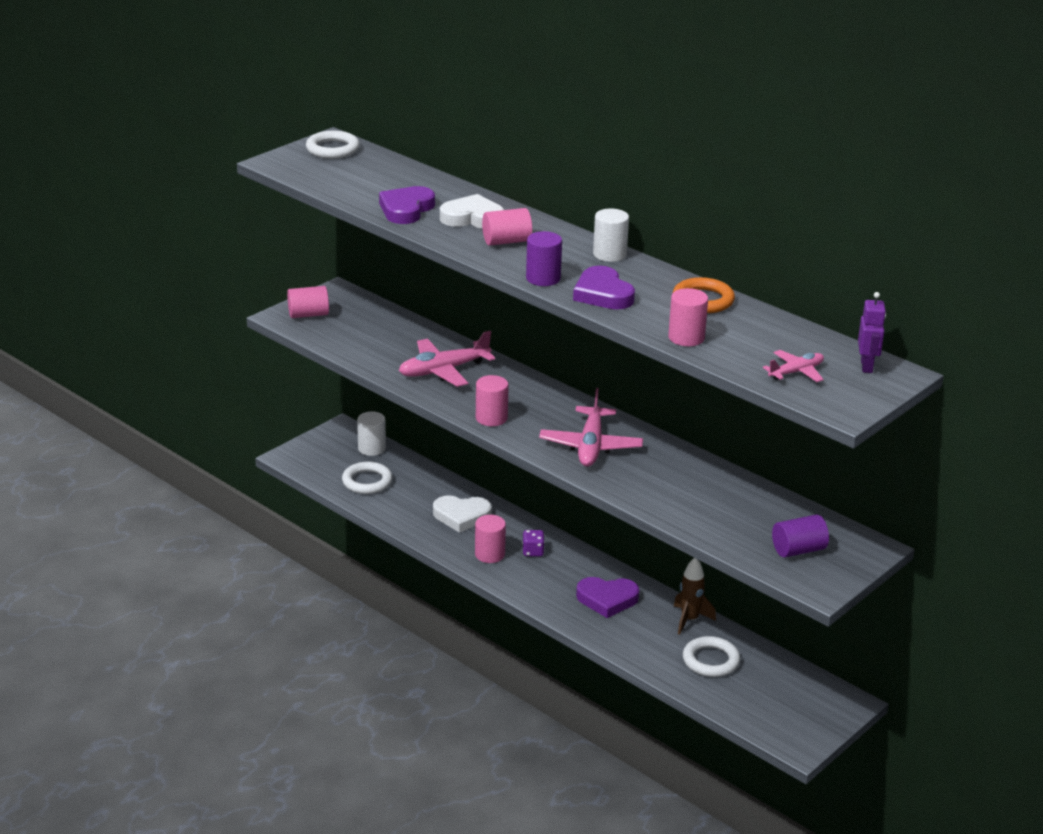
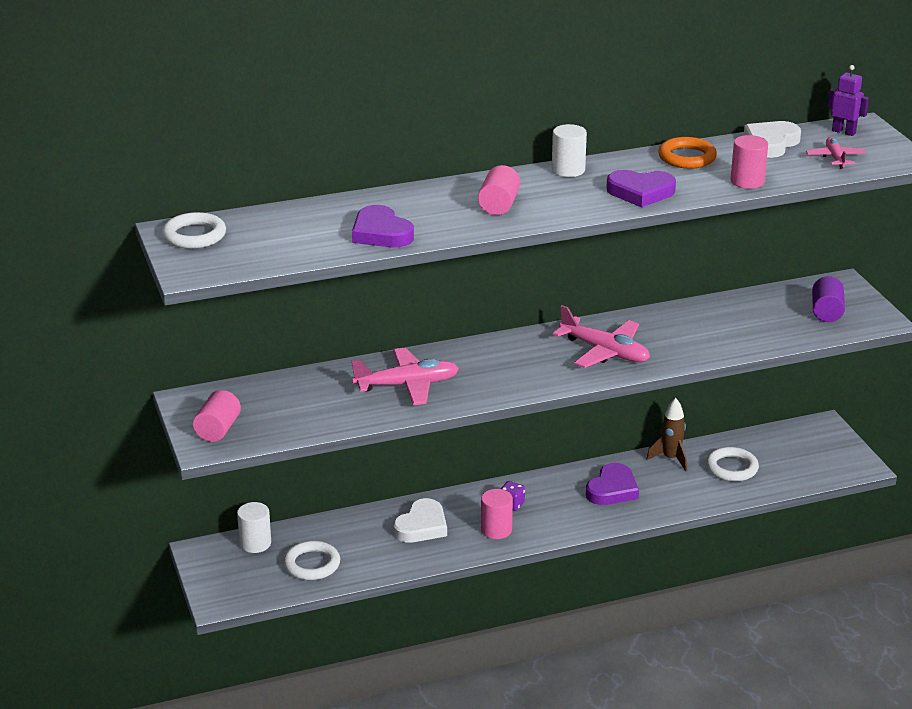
camera: 60 degrees left, 0 degrees up
pink plane [399,331,495,387] -> pink plane turned 105 degrees counterclockwise [352,348,459,405]
white heart [440,194,505,229] -> white heart moved to [744,121,801,158]
pink cylinder [476,375,509,426] -> none
purple cylinder [526,231,562,286] -> none

